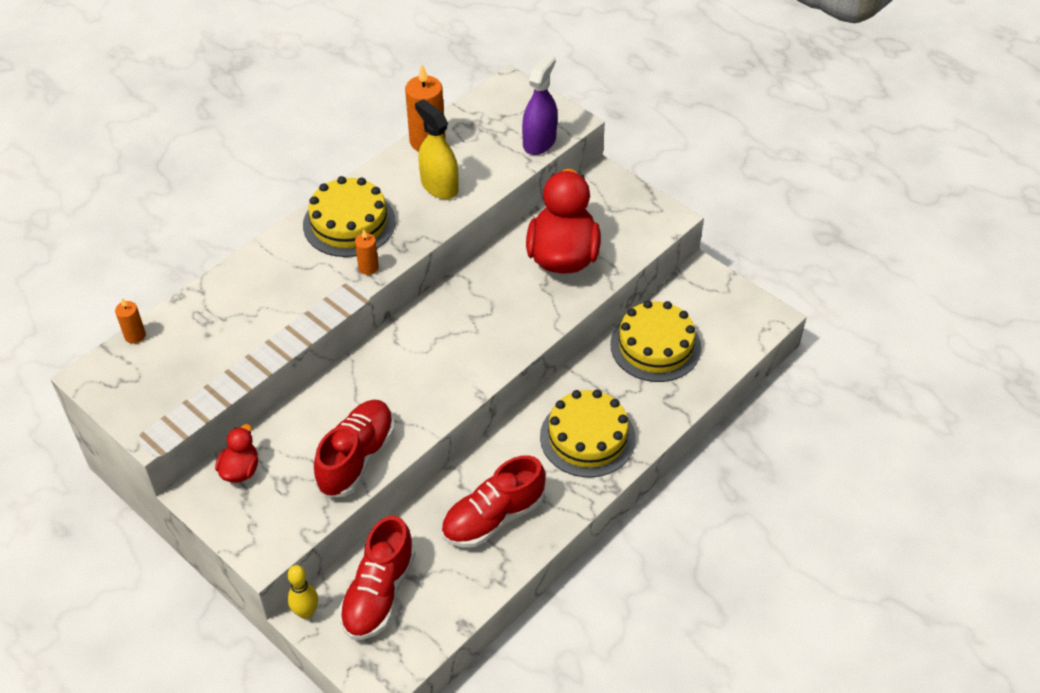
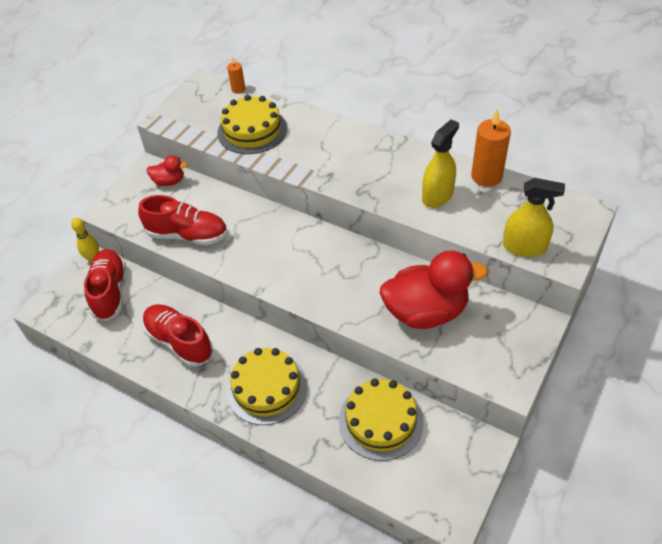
camera: 80 degrees right, 0 degrees up
yellow cake [303,176,396,257] -> yellow cake moved to [217,95,287,154]
red shoe [339,516,415,640] -> red shoe turned 75 degrees clockwise [84,249,126,321]
orange candle [355,230,379,275] -> none
purple spray bottle [522,54,558,155] -> yellow spray bottle [503,178,565,257]

